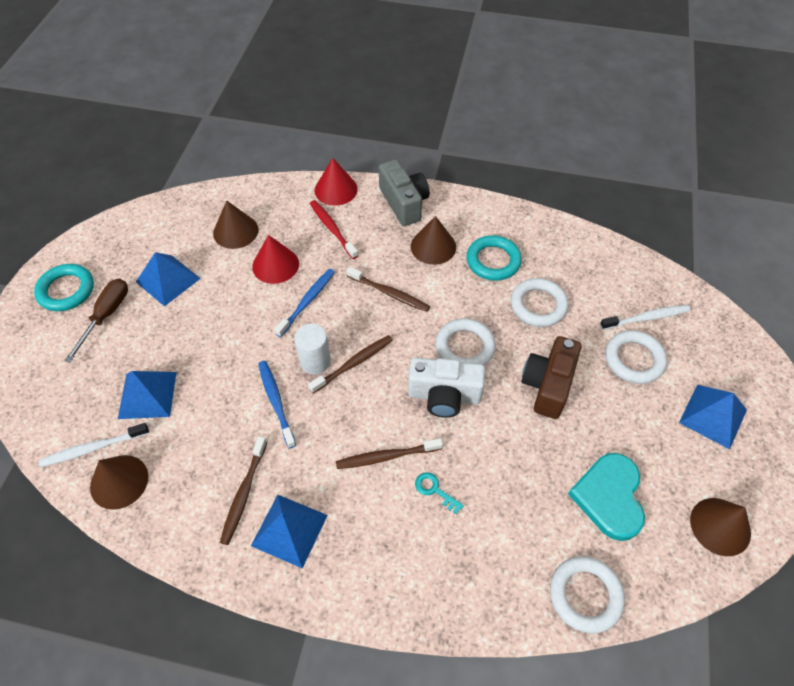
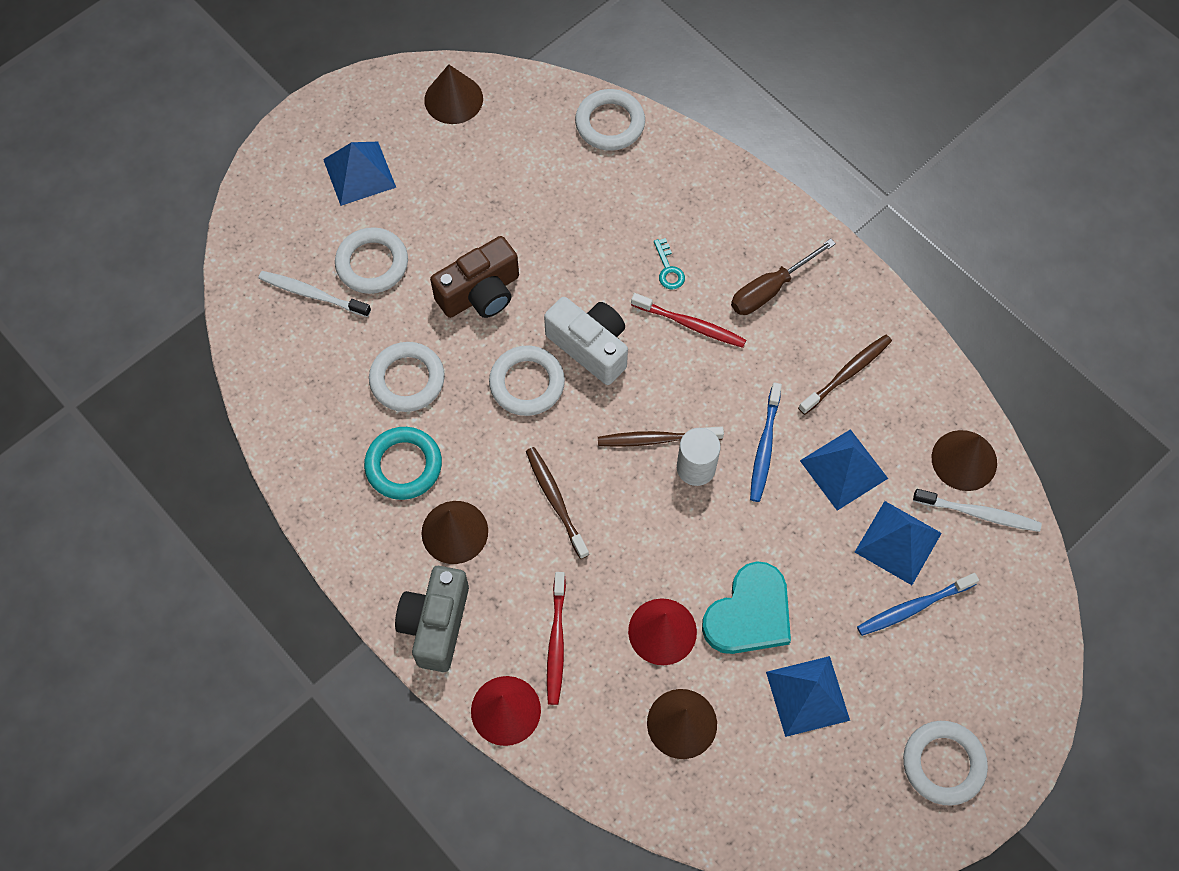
camera: 145 degrees left, 10 degrees up
turquoise ring [34,264,94,311] -> white ring [903,721,988,806]
brown screwdriver [64,278,128,363] -> brown screwdriver moved to [731,239,836,315]
blue pyramid [251,495,328,568] -> blue pyramid moved to [800,429,888,511]
blue toothbrush [274,269,335,337] -> blue toothbrush moved to [857,573,979,636]
brown toothbrush [336,438,443,469] -> red toothbrush [631,293,746,348]
turquoise heart [568,453,645,541] -> turquoise heart moved to [702,561,791,654]

